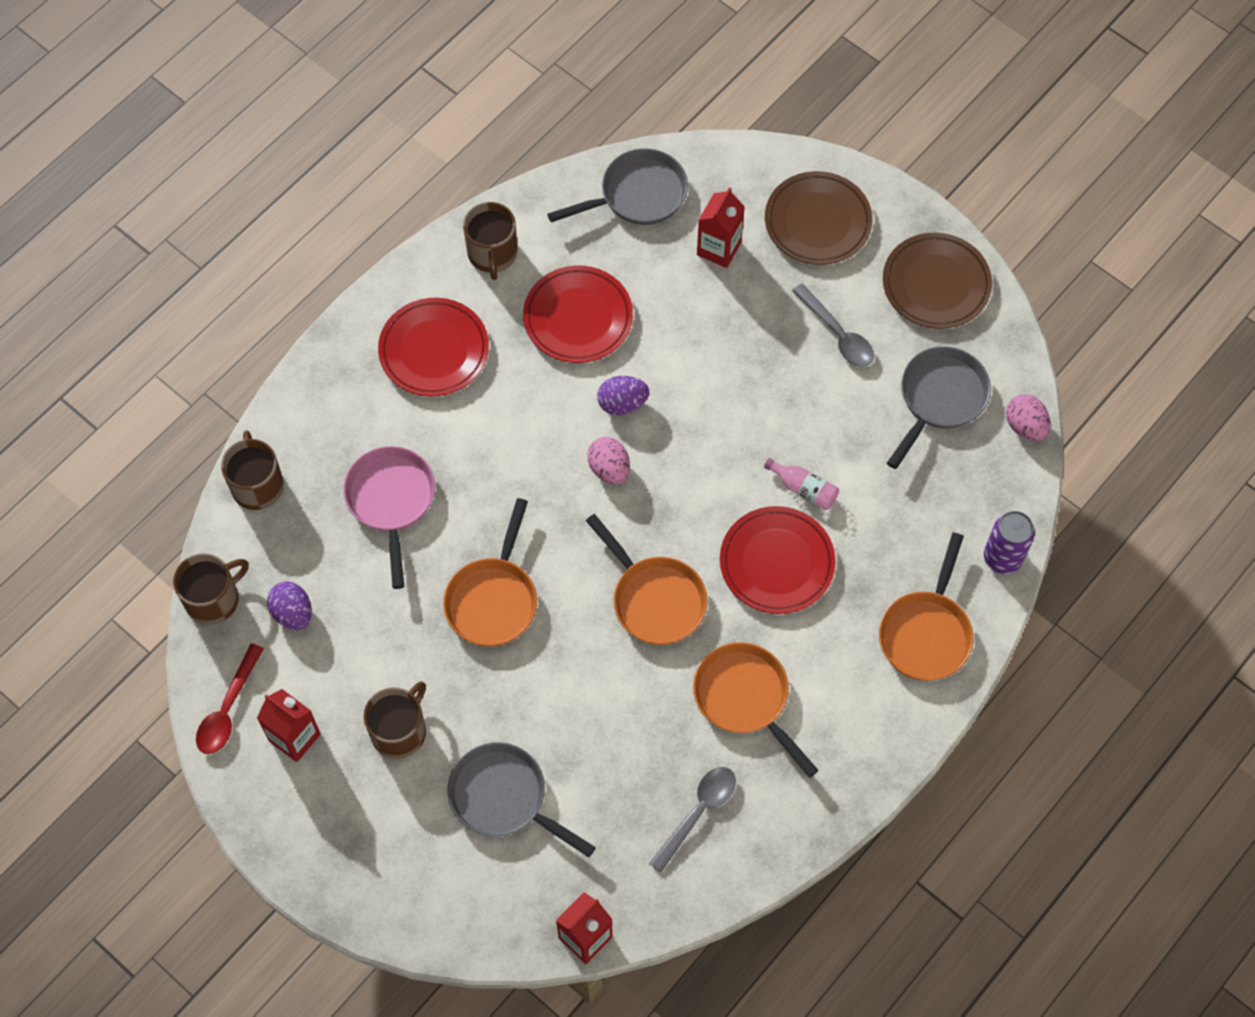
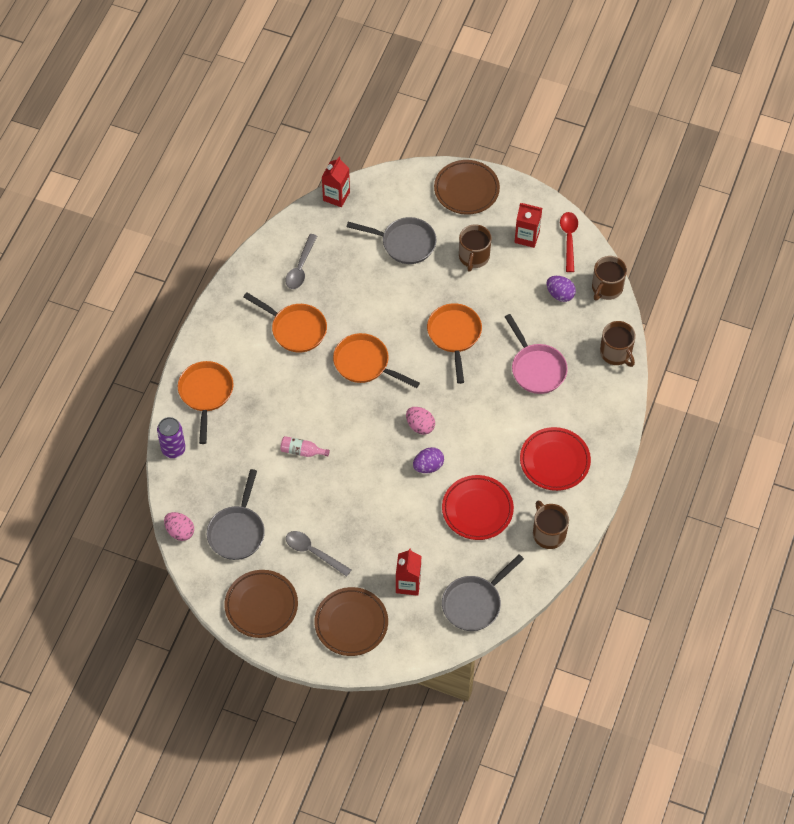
camera: 160 degrees right, 5 degrees down
red plate [720,506,836,614] -> none
none -> brown plate [434,160,500,215]

